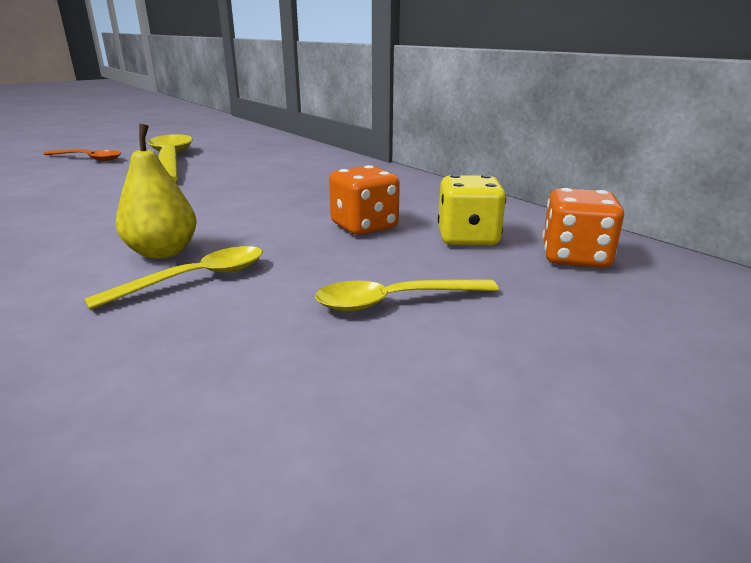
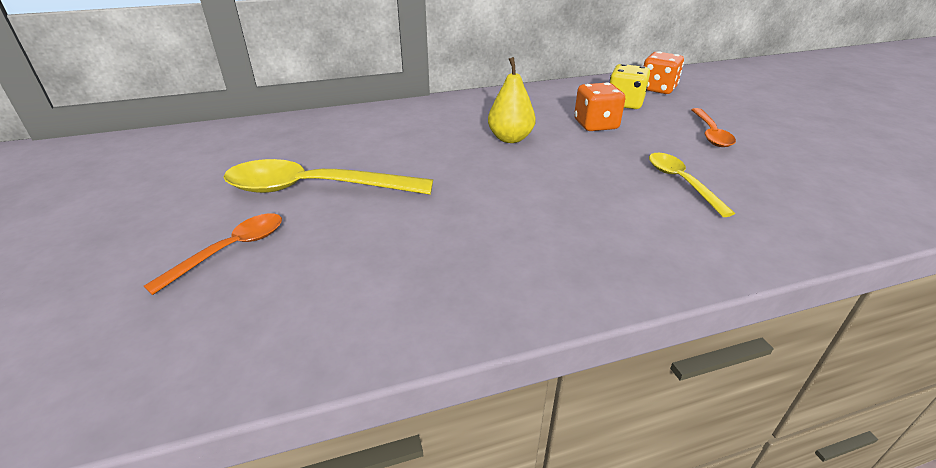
camera: 70 degrees left, 10 degrees up
yellow pear [116,124,197,259] -> yellow pear moved to [488,57,536,143]
yellow spoon [315,279,499,311] -> orange spoon [691,108,736,147]

